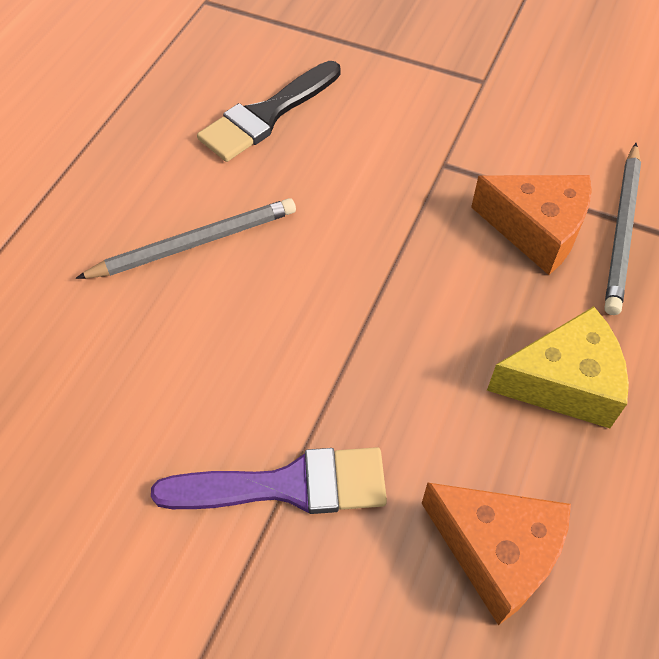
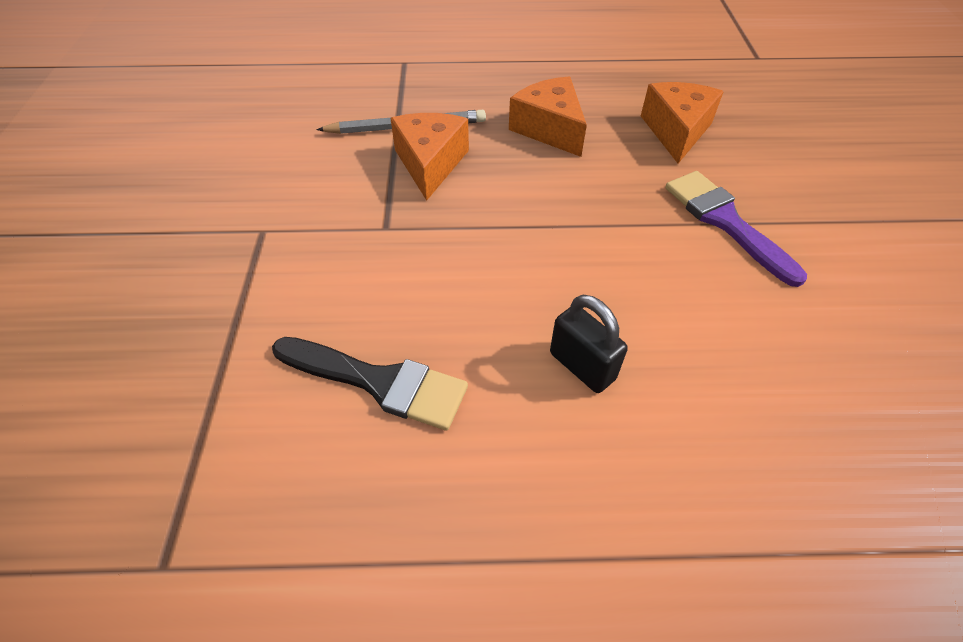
camera: 115 degrees left, 5 degrees down
grey pencil [75,198,296,279] -> black padlock [550,295,628,393]
yellow cheese [487,306,629,428] -> orange cheese [509,77,587,157]

